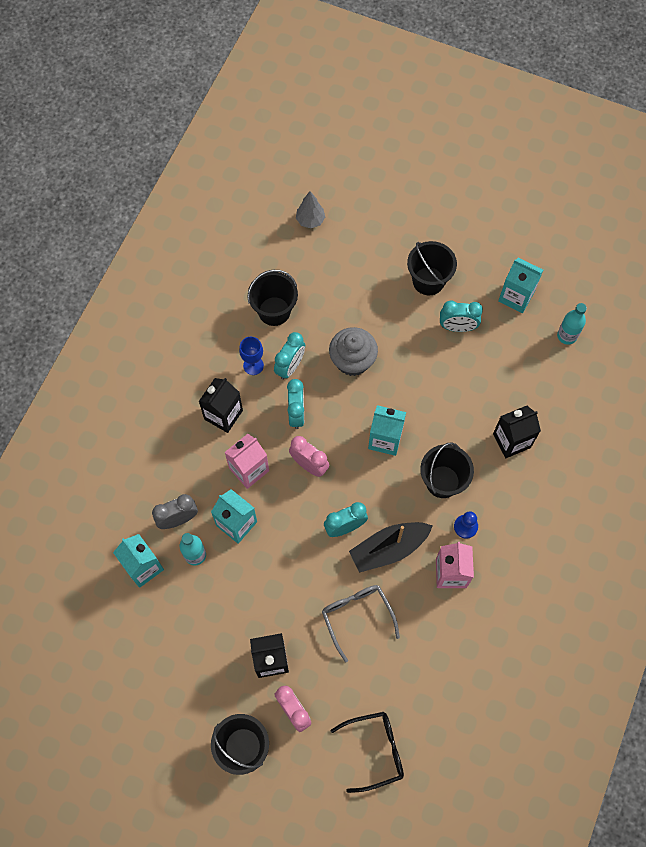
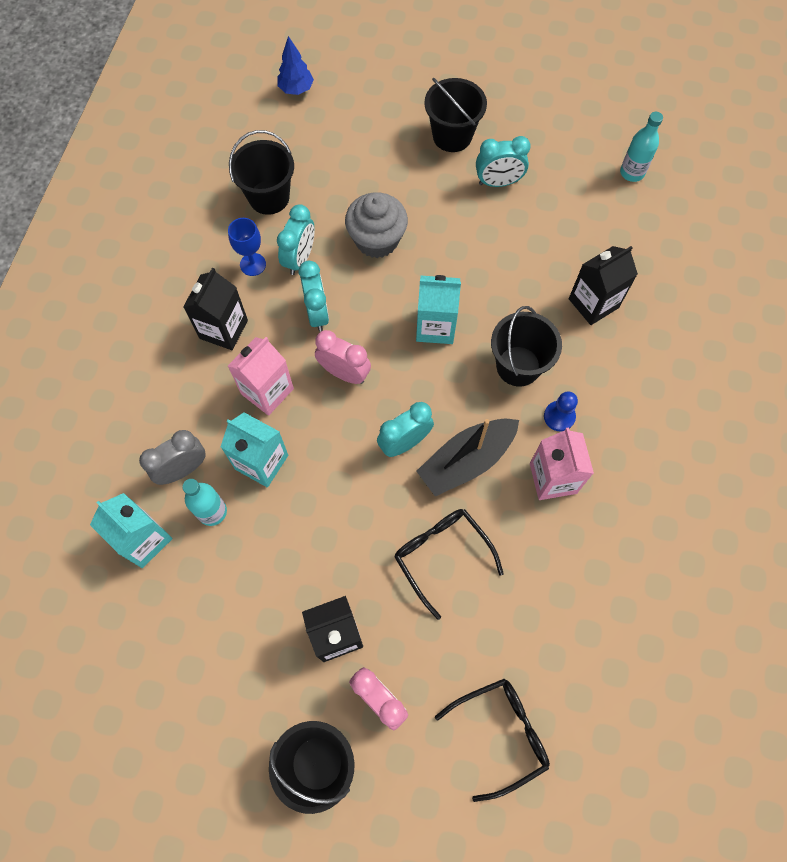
camera: 10 degrees left, 0 degrees up
grey tree [296,191,325,228] -> blue tree [277,36,314,95]
grey glasses [322,585,400,663] -> black glasses [395,509,504,620]
turquoise carton [498,257,543,313] -> none

